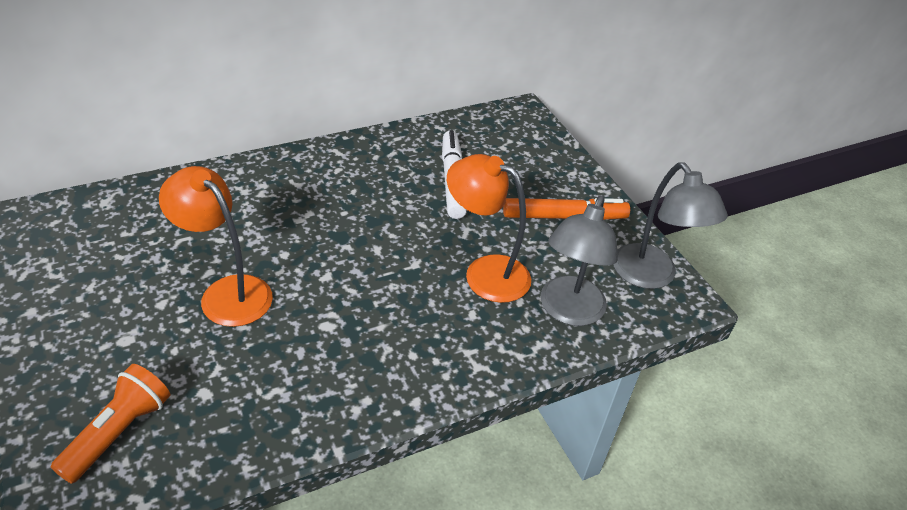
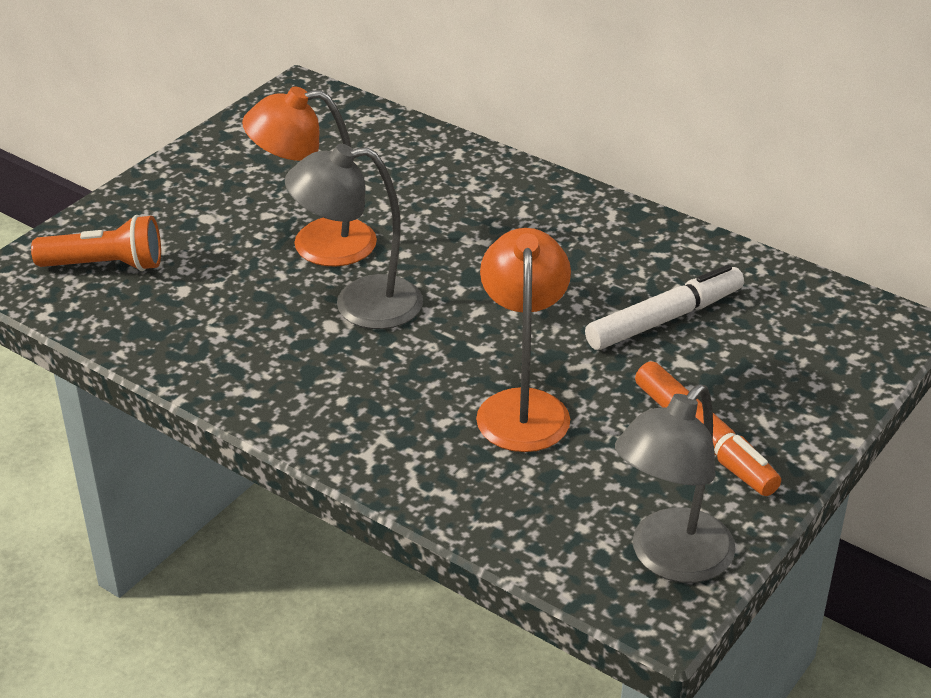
camera: 65 degrees right, 5 degrees down
orange lamp [159,166,273,327] -> orange lamp turned 105 degrees counterclockwise [242,86,377,266]
grey lamp [540,196,618,326] -> grey lamp moved to [285,144,423,329]

